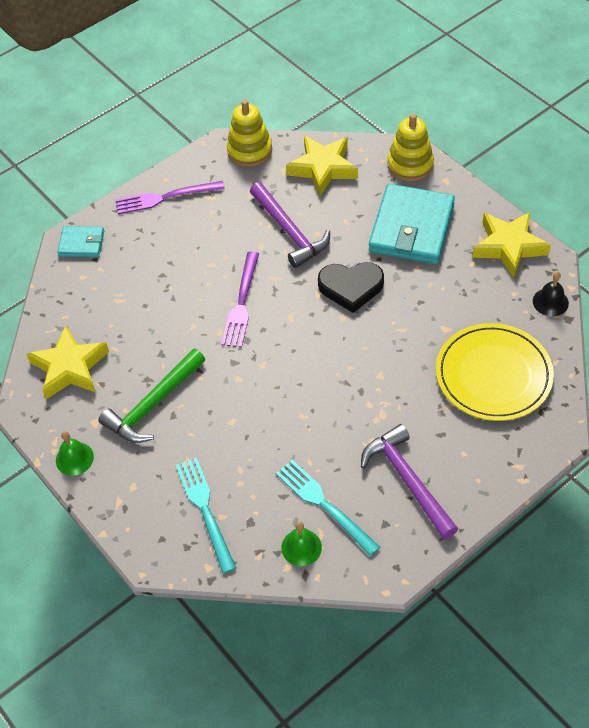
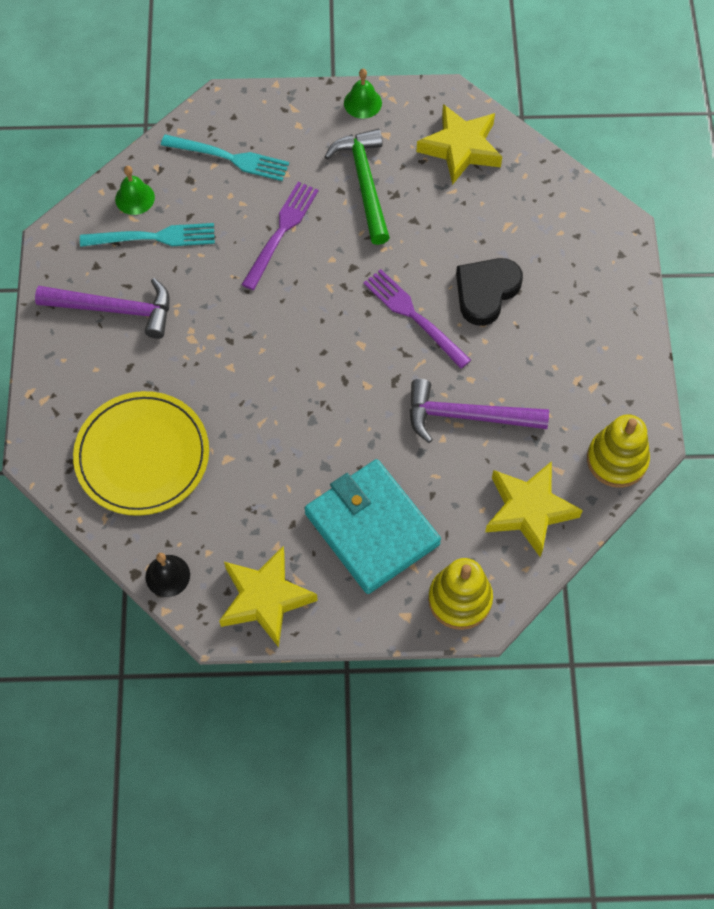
camera: 125 degrees right, 10 degrees up
turquoise wallet [57,226,104,257] -> none
purple fork [115,181,225,214] -> purple fork moved to [241,182,319,290]
black heart [318,262,384,313] -> black heart moved to [456,258,523,326]

